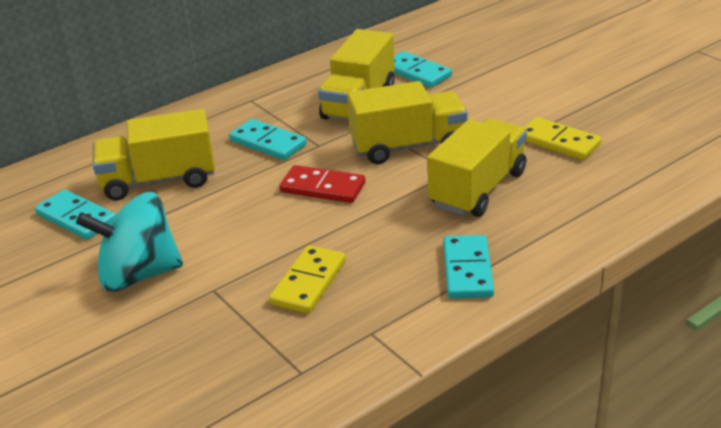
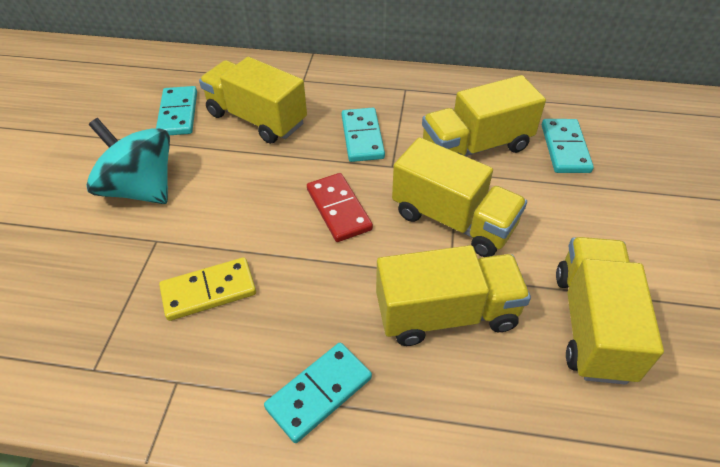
camera: 45 degrees right, 15 degrees up
yellow domino [523,117,602,160] -> yellow truck [556,237,664,385]

